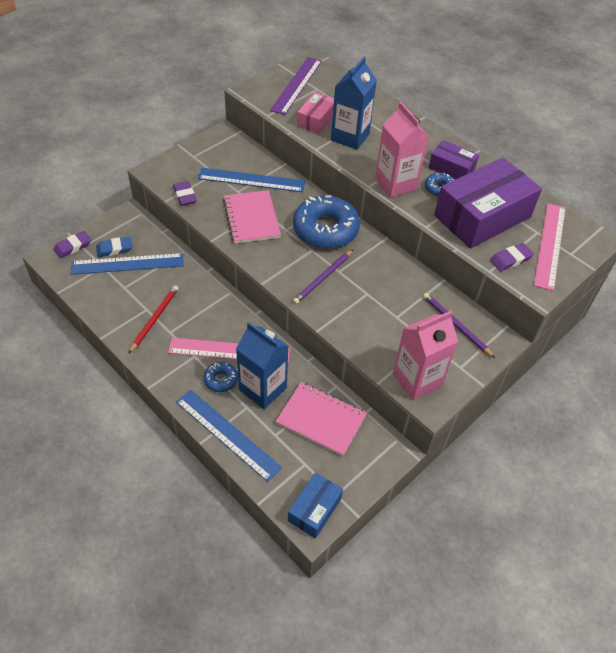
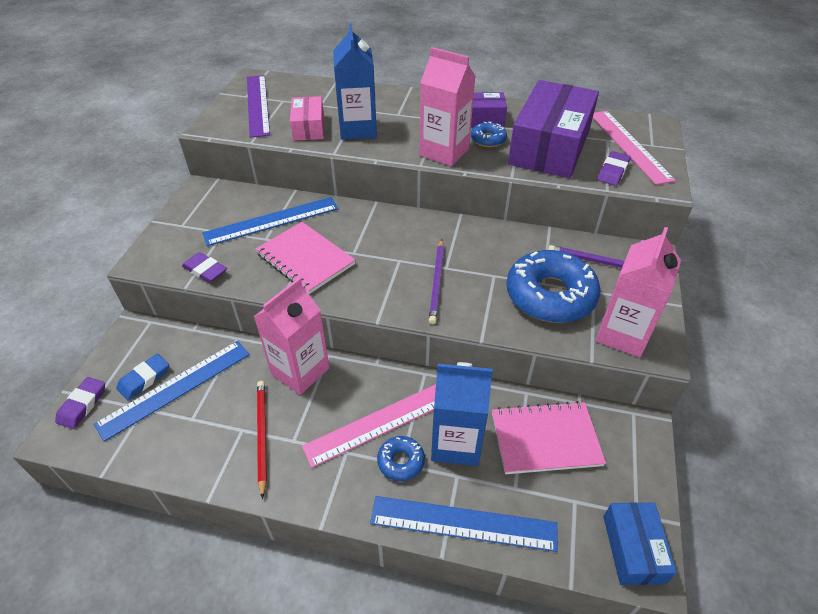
camera: 30 degrees left, 5 degrees down
blue donut [293,195,360,249] -> blue donut moved to [506,250,600,323]
none -> pink carton [254,278,330,395]

